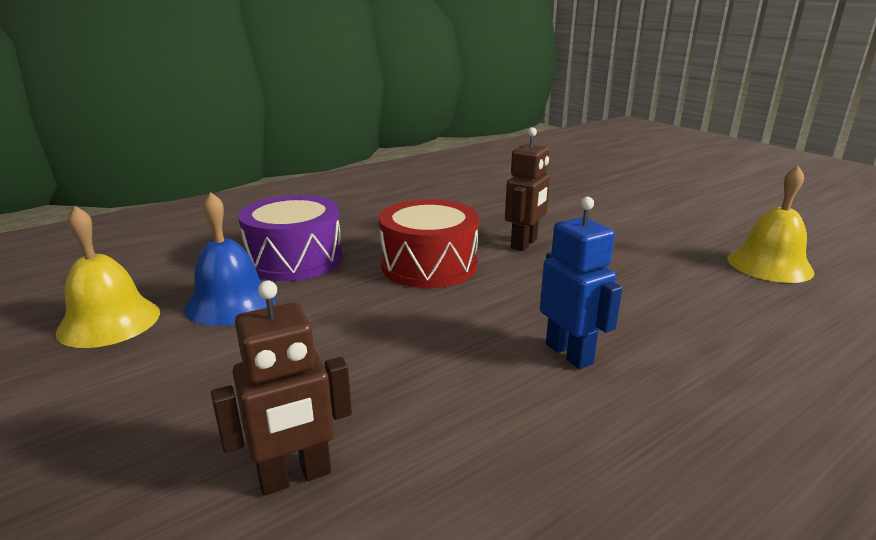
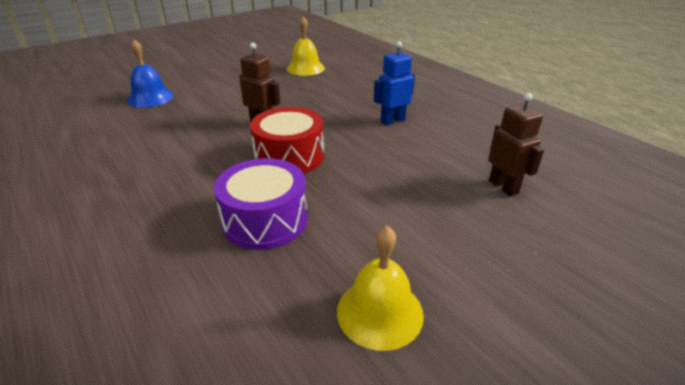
camera: 90 degrees left, 10 degrees up
blue bell [184,192,276,326] -> blue bell moved to [127,39,174,108]

